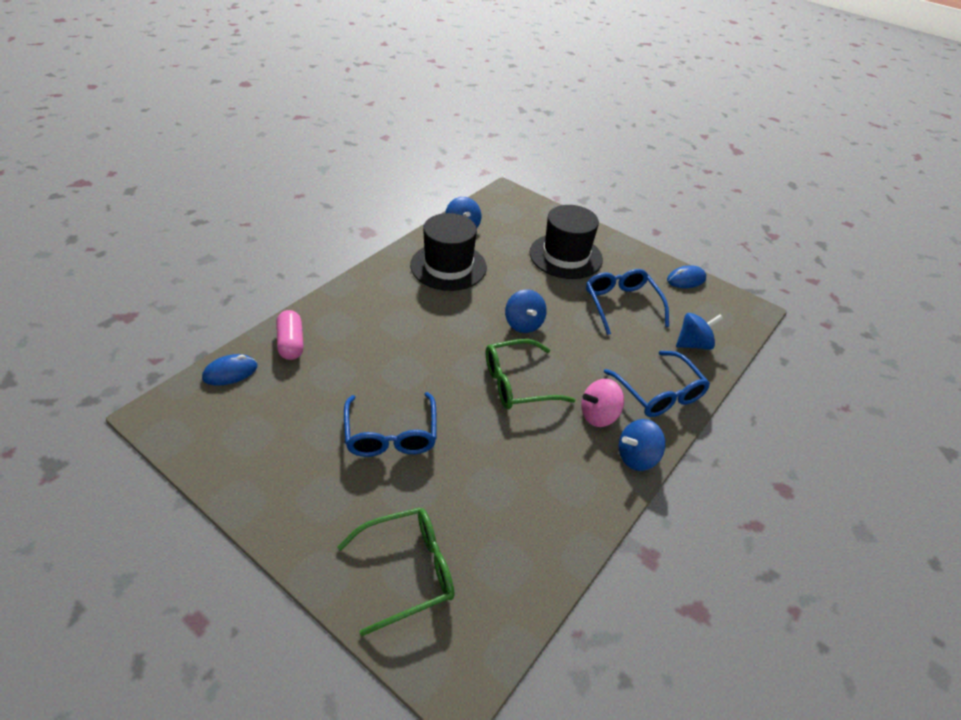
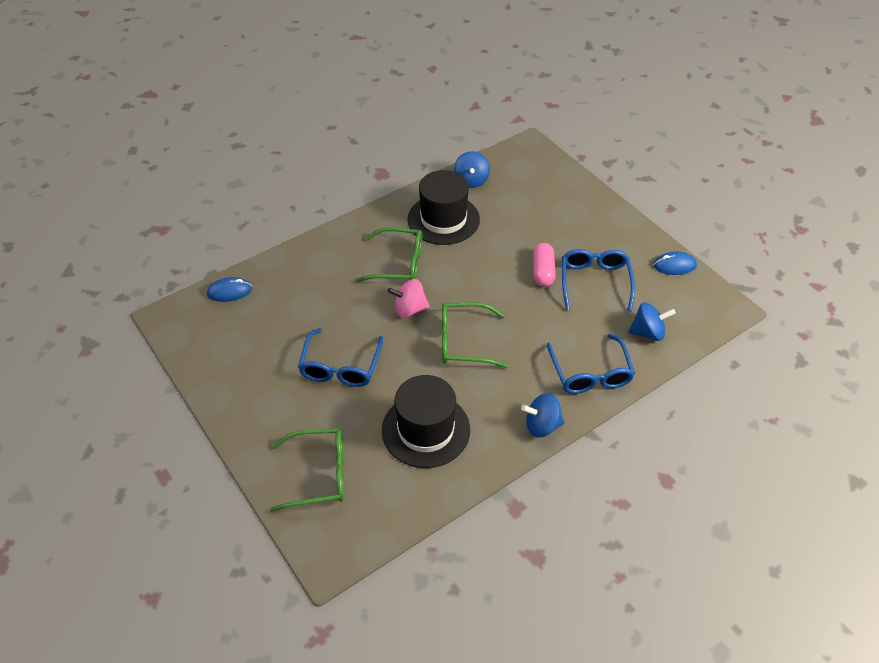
camera: 20 degrees right, 5 degrees up
pink capsule [276,310,304,360] -> pink capsule moved to [533,243,556,287]
blue spinning top [505,290,547,333] -> none
black hat [529,205,603,279] -> black hat moved to [382,375,470,468]
pink spinning top [581,379,624,427] -> pink spinning top moved to [388,279,430,318]
none -> green glasses [354,227,422,283]

